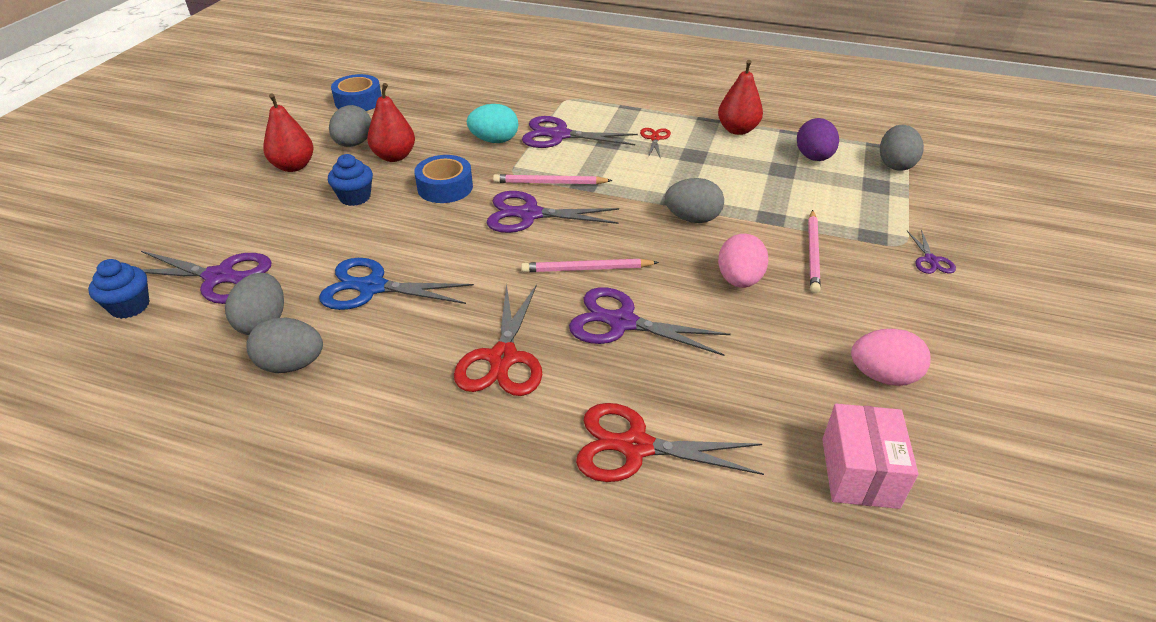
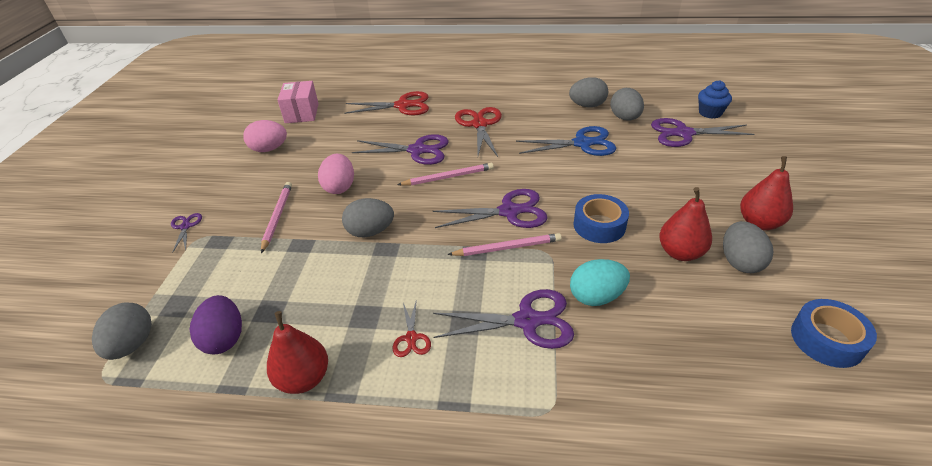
camera: 170 degrees right, 0 degrees up
blue cupcake [328,154,373,206] -> none

